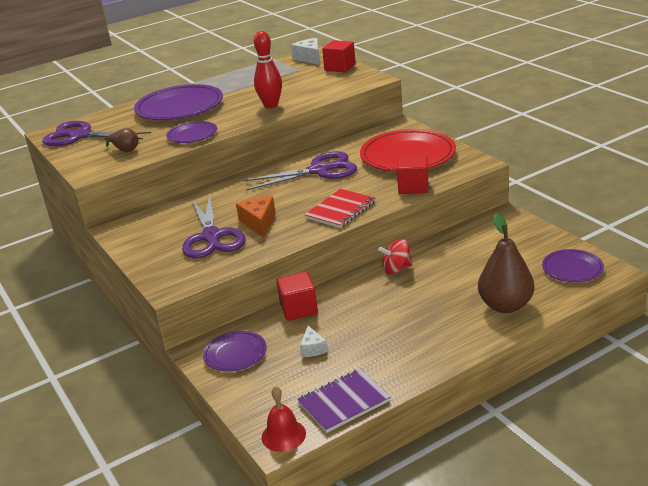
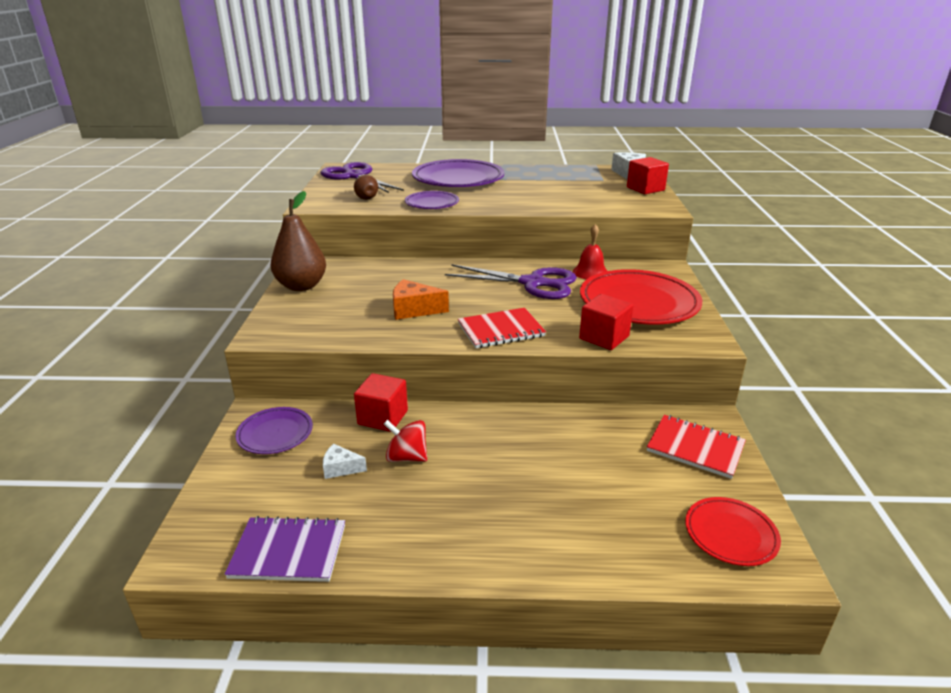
camera: 30 degrees right, 0 degrees up
purple scissors [182,194,246,259] -> none
orange cheese [236,196,276,238] -> orange cheese turned 105 degrees counterclockwise [393,279,449,320]
red bowling pin [254,31,282,108] -> none
red bell [262,386,306,452] -> red bell moved to [573,224,607,279]
white cheese [300,326,328,357] -> white cheese turned 75 degrees clockwise [323,444,367,479]
red spinning top [378,239,413,275] -> red spinning top moved to [384,420,427,462]
brown pear [478,213,534,313] -> brown pear moved to [271,191,326,291]
purple plate [542,249,604,282] -> red plate [685,497,781,566]
none -> red notebook [647,415,746,479]

